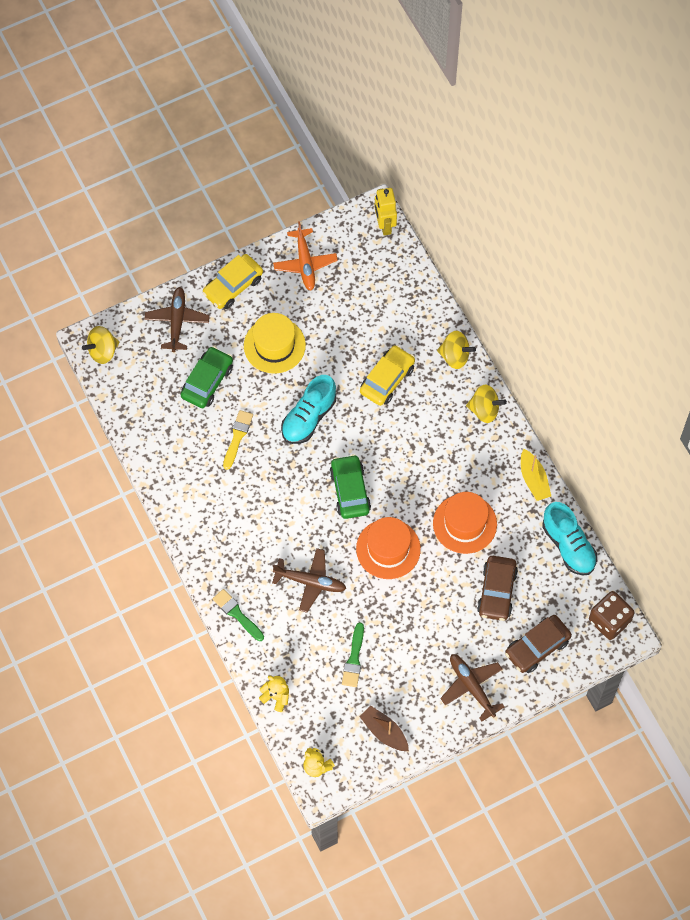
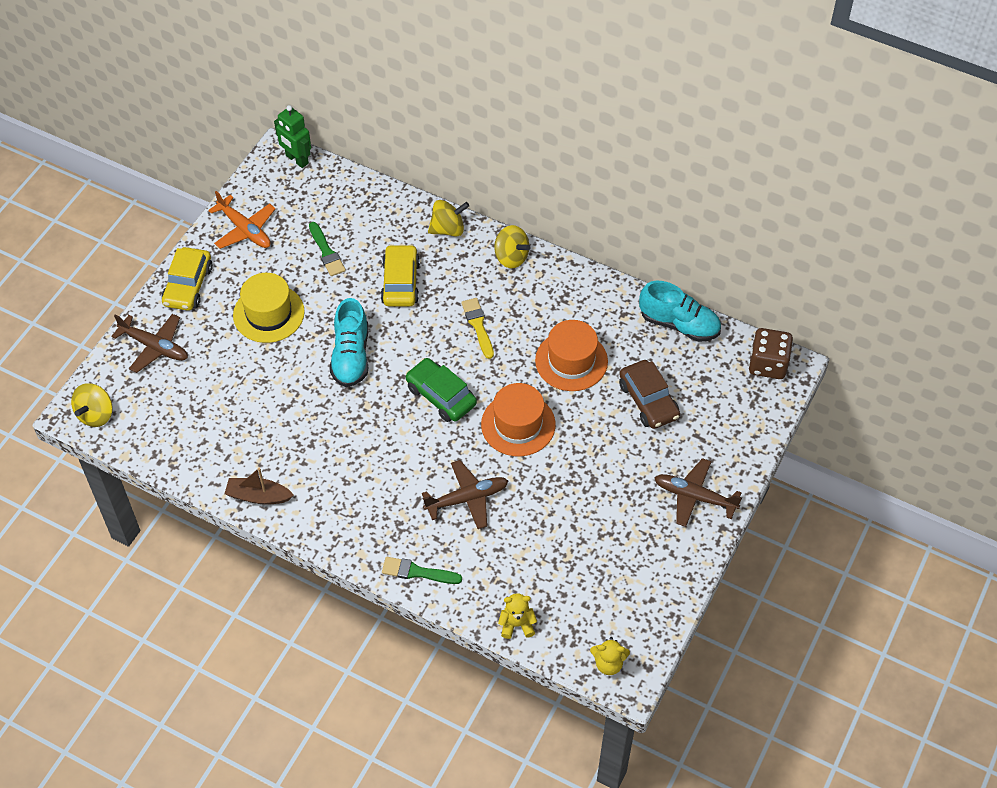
camera: 35 degrees left, 10 degrees down
brown plane [144,287,210,352] -> brown plane turned 150 degrees clockwise [111,314,188,373]
green car [181,346,233,408] -> none
yellow brush [223,410,253,470] -> yellow brush moved to [461,298,494,359]
green brush [342,623,364,687] -> green brush moved to [309,222,346,276]
brown boat [360,705,409,751] -> brown boat moved to [225,468,294,505]
yellow robot [375,188,397,236] -> green robot [274,105,311,168]
yellow spinning top [466,384,507,423] -> yellow spinning top turned 60 degrees clockwise [494,225,531,268]
brown car [505,615,572,673] -> none
yellow boat [521,449,551,501] -> none

